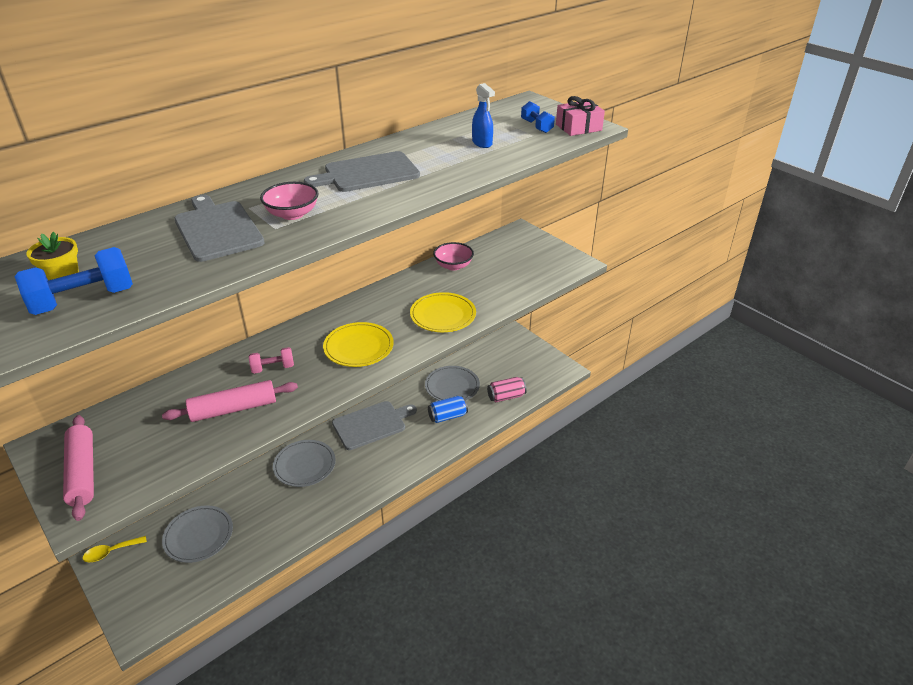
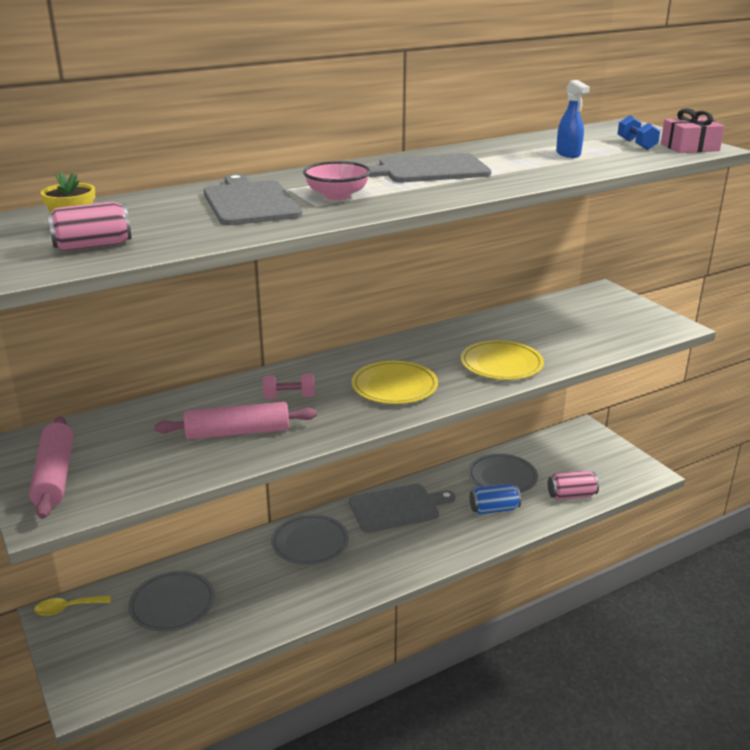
camera: 10 degrees right, 10 degrees down
blue dumbbell [14,247,133,315] -> pink can [47,202,131,251]
pink bowl [433,242,474,271] -> none

